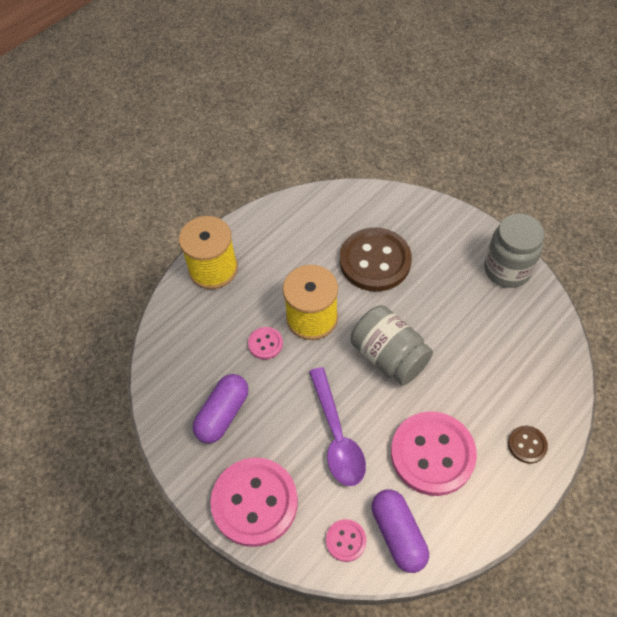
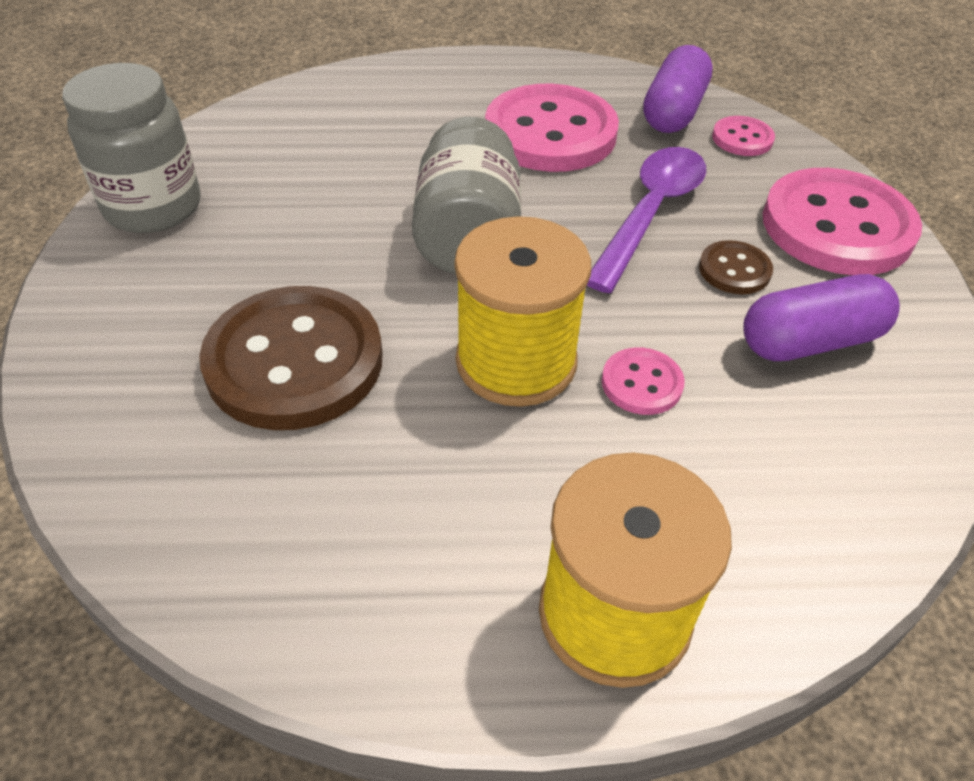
camera: 140 degrees left, 10 degrees down
brown button [508,426,548,464] -> brown button moved to [699,240,773,294]

